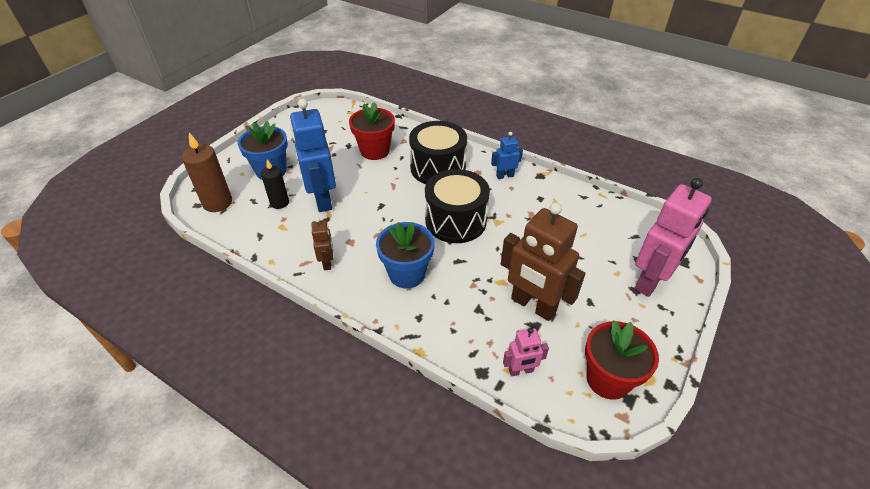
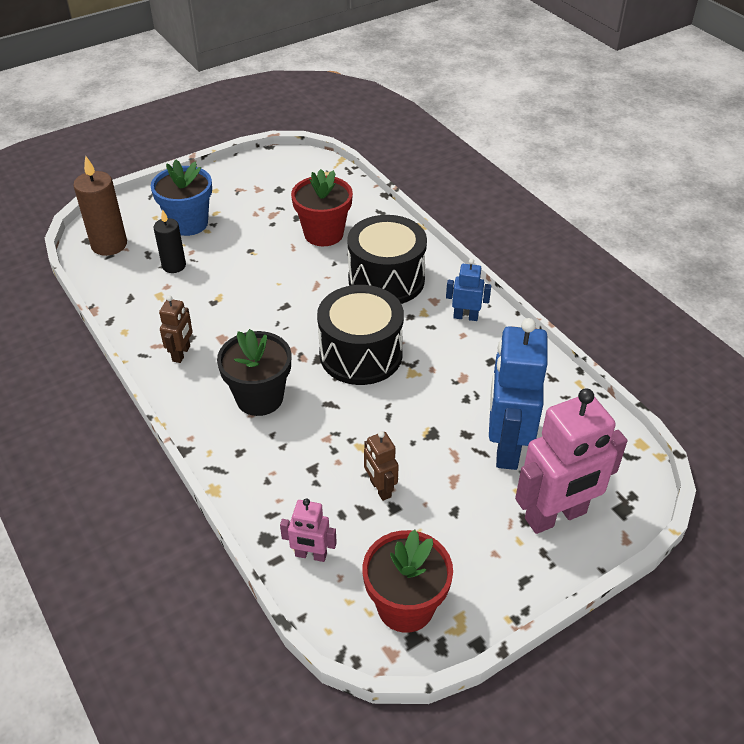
camera: 25 degrees right, 0 degrees up
blue robot [290,99,336,212] -> blue robot moved to [489,318,547,470]
blue flower pot [376,222,435,288] -> black flower pot [217,329,292,416]
brown robot [501,203,585,321] -> brown robot [364,431,399,501], size x0.49

